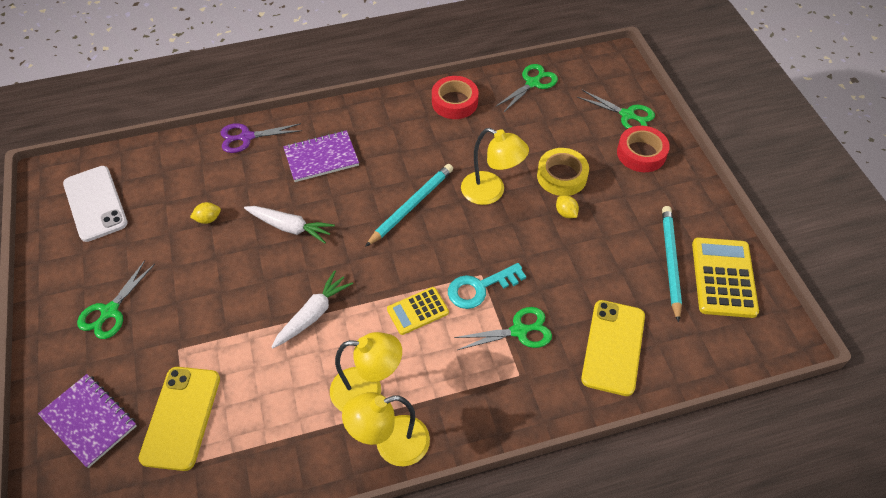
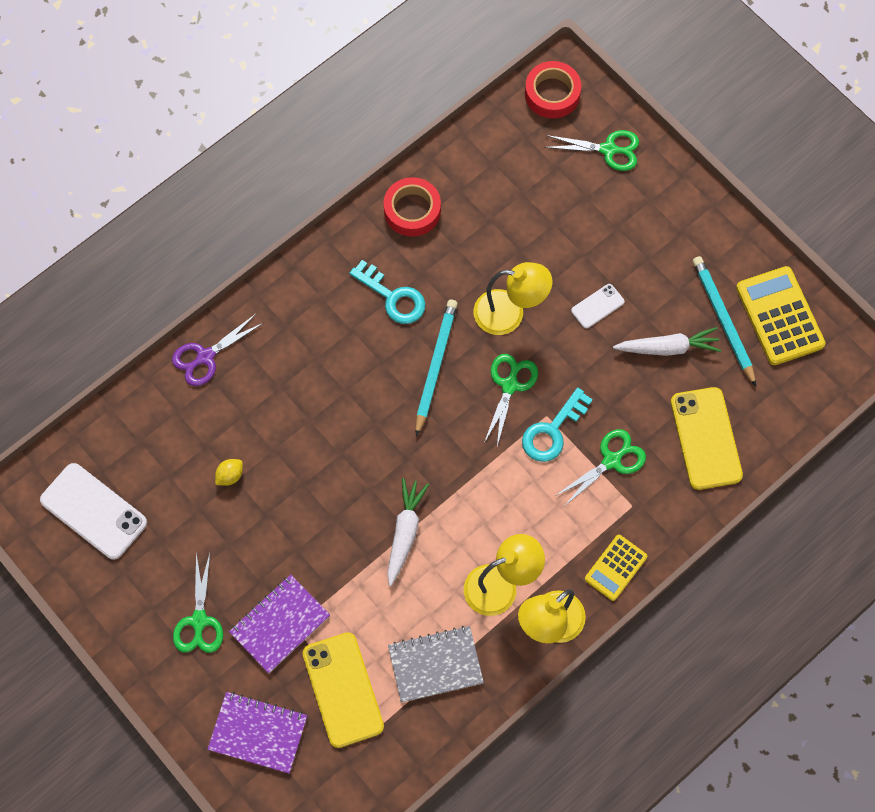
camera: 25 degrees left, 15 degrees up
white carrot [244,206,335,244] -> white carrot moved to [613,327,721,356]
purple notebook [283,130,359,182] -> purple notebook moved to [229,574,330,673]
yellow calculator [387,287,449,335] -> yellow calculator moved to [585,535,647,601]
green scissors [495,64,558,113] -> green scissors moved to [484,354,538,446]
yellow tape [537,148,589,196] -> none
yellow lemon [556,195,579,218] -> white phone [571,284,625,329]
red tape [617,126,670,172] -> red tape moved to [525,61,581,119]
none -> turquoise key [349,260,426,324]
none -> grey notebook [388,626,484,702]

